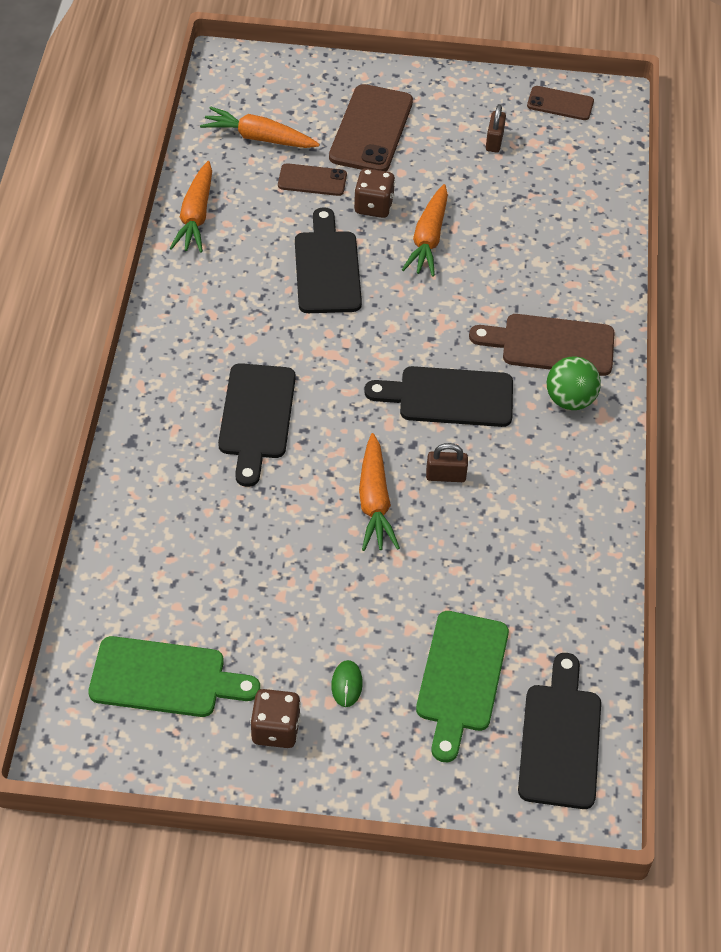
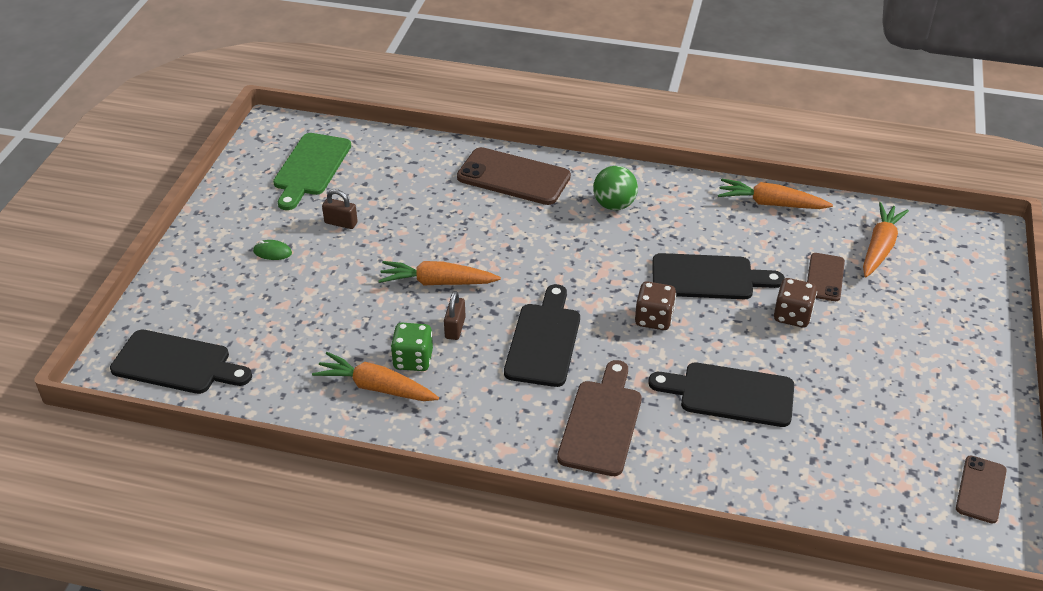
camera: 100 degrees right, 10 degrees down
black cutting board [218,363,296,487] -> black cutting board moved to [648,363,794,427]
brown dice [250,689,301,748] -> brown dice moved to [635,281,676,330]
brown phone [329,84,413,171] -> brown phone moved to [457,147,571,205]
orange carrot [402,184,448,277] -> orange carrot moved to [312,352,439,401]
green cutting board [416,611,509,762] -> none
brown padlock [486,104,506,153] -> brown padlock moved to [322,189,358,229]
green ball [547,357,601,410] -> green ball moved to [593,166,638,210]
none -> green dice [391,323,433,371]

